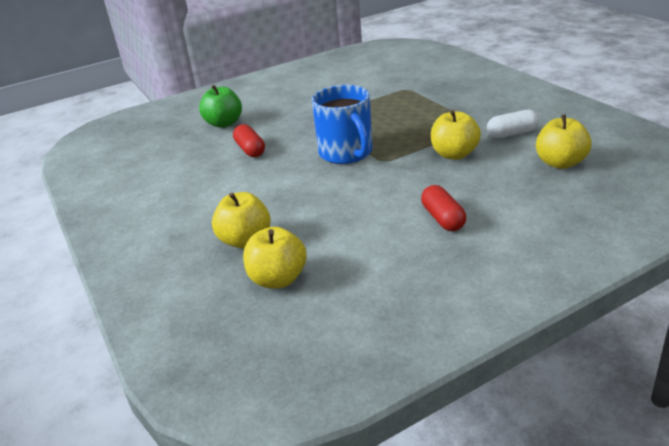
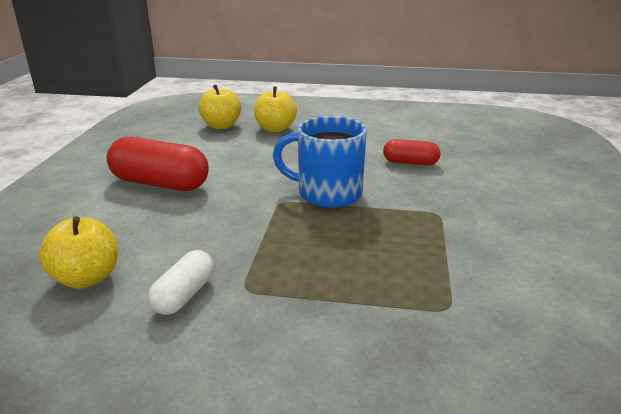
camera: 125 degrees right, 5 degrees down
green apple [199,85,242,128] -> none
red capsule [421,185,466,231] -> red capsule [107,137,209,191], size x1.77
yellow apple [431,110,481,160] -> none

